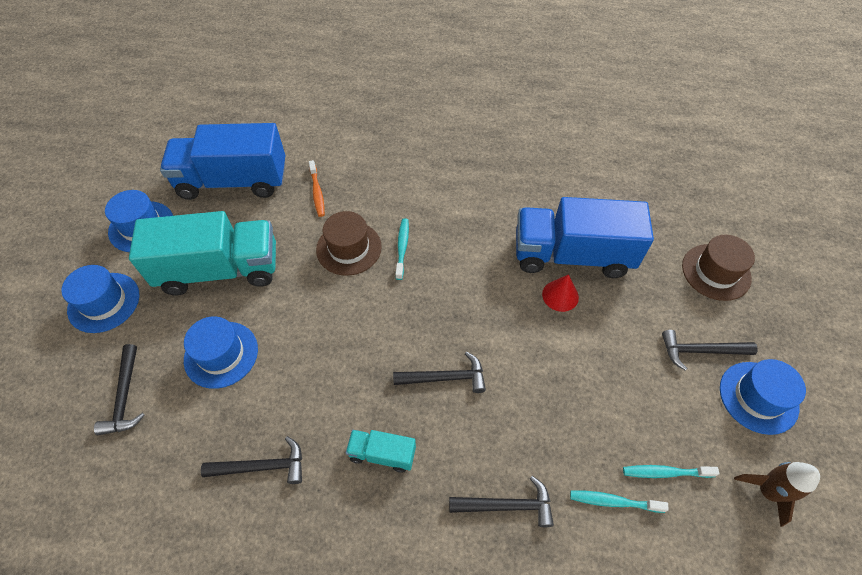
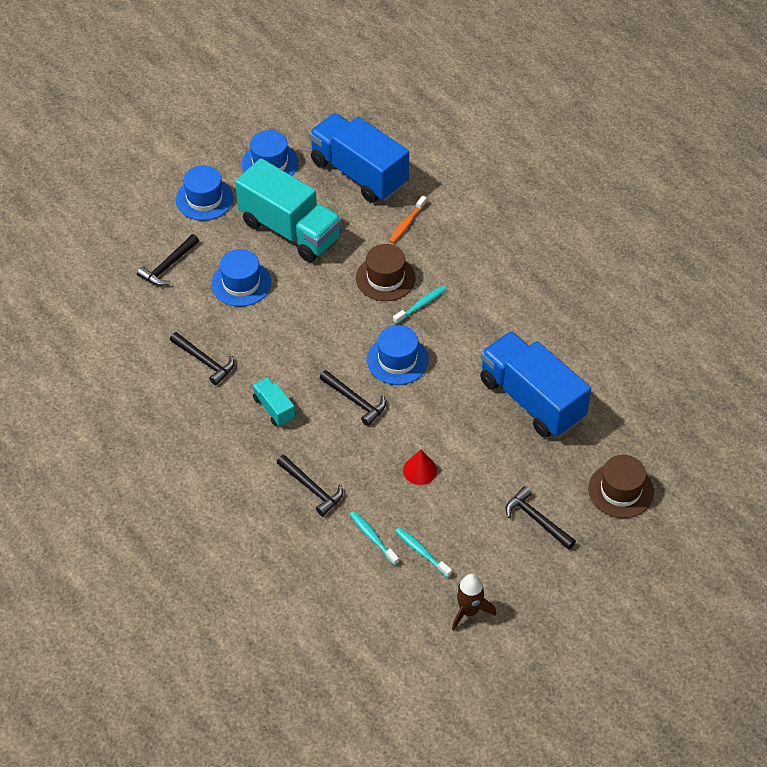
camera: 45 degrees right, 5 degrees down
red cone [542,274,579,312] -> red cone moved to [403,450,437,485]
blue hat [720,359,806,435] -> blue hat moved to [367,325,429,385]

